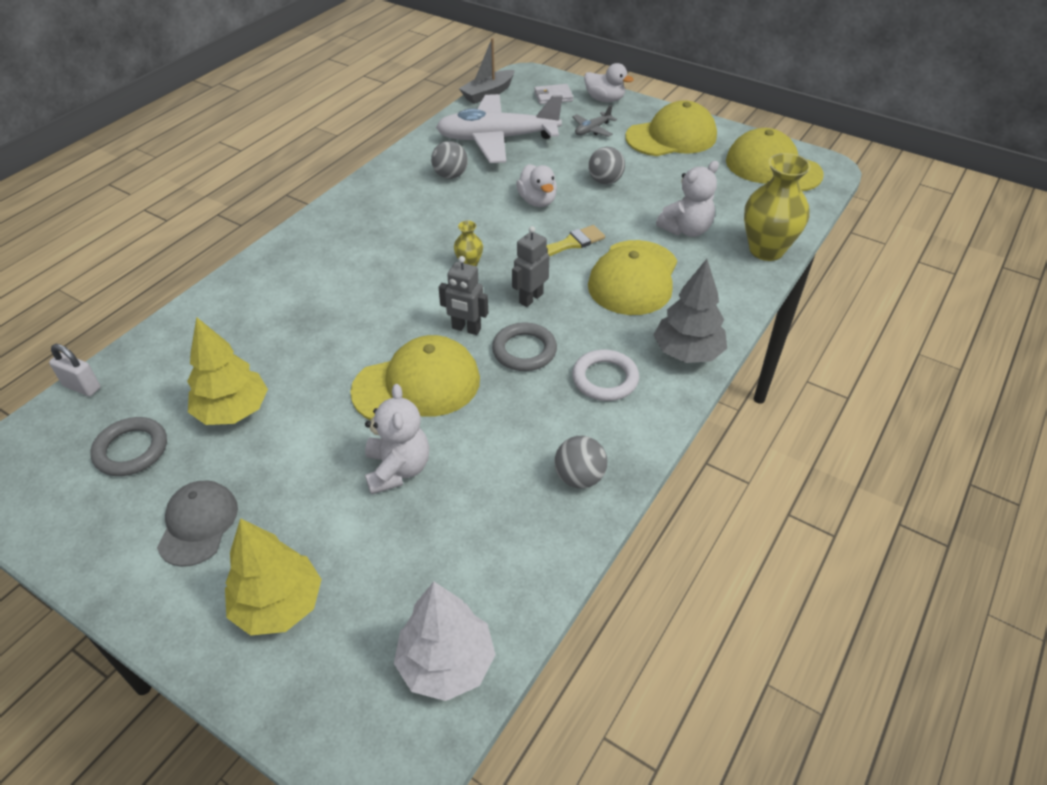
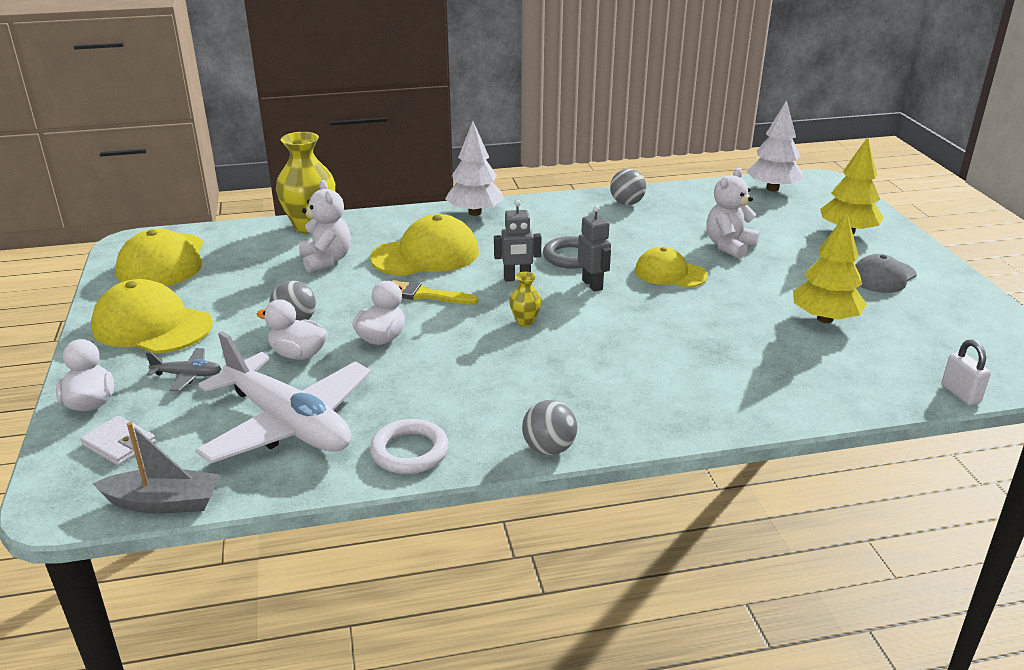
camera: 135 degrees left, 15 degrees down
grey ring [90,417,167,476] -> none
yellow cap [350,335,480,420] -> yellow cap [635,247,708,287], size x0.64
grey ball [431,141,468,179] -> grey ball moved to [522,400,577,455]
white ring [572,350,639,401] -> white ring moved to [370,419,449,474]
grey tree [654,259,727,363] -> white tree [445,121,504,216]
white teddy bear [656,161,719,237] -> white teddy bear turned 60 degrees clockwise [299,180,351,272]
none -> white duck [256,300,328,360]

